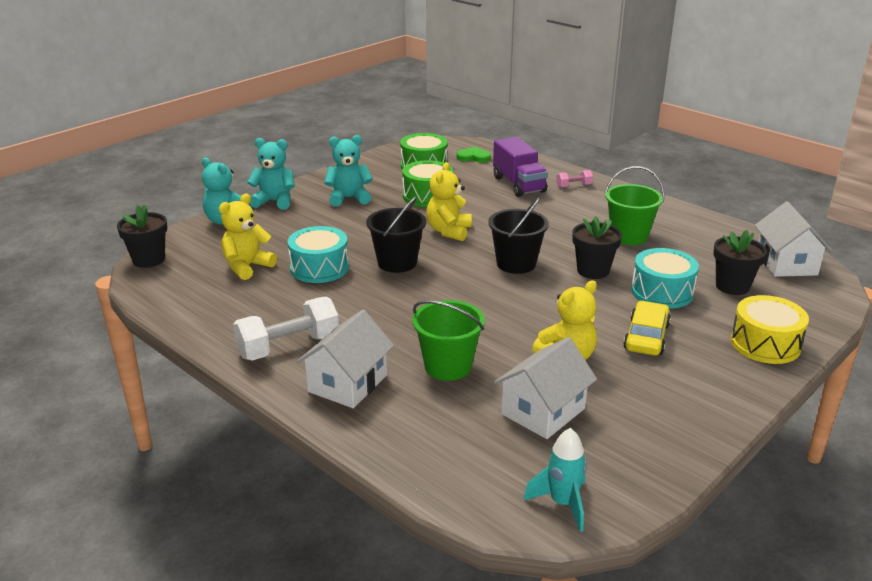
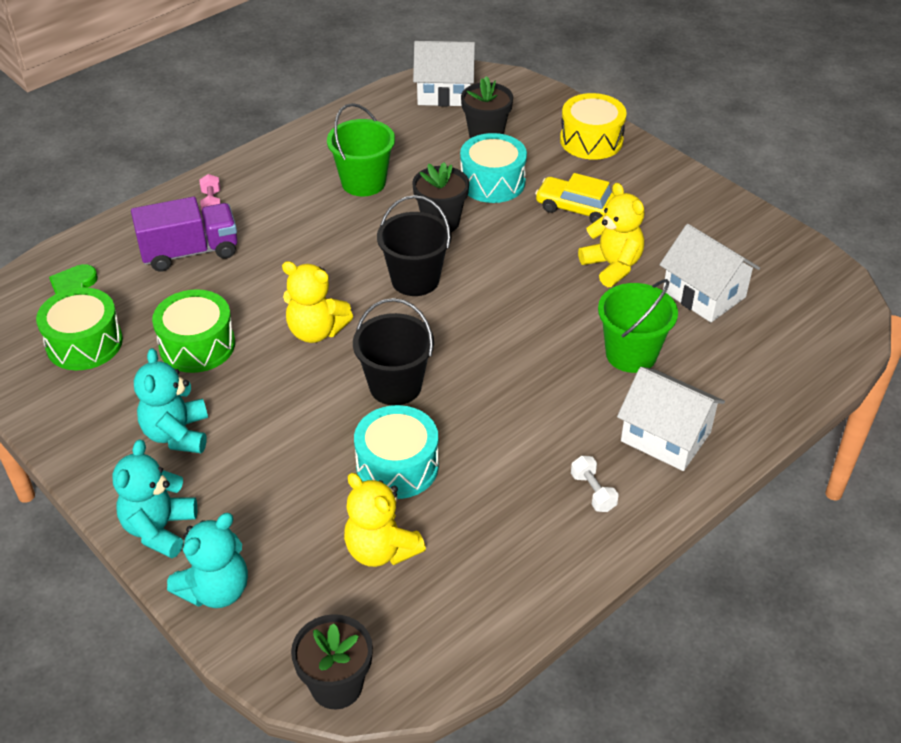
camera: 85 degrees left, 15 degrees up
white dumbbell [233,297,339,361] -> white dumbbell [571,456,619,512], size x0.48
turquoise rocket [523,428,587,532] -> none

